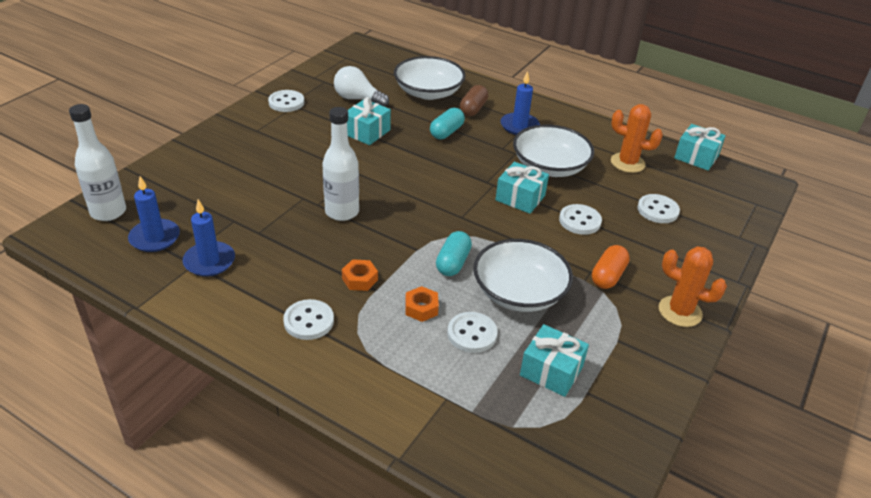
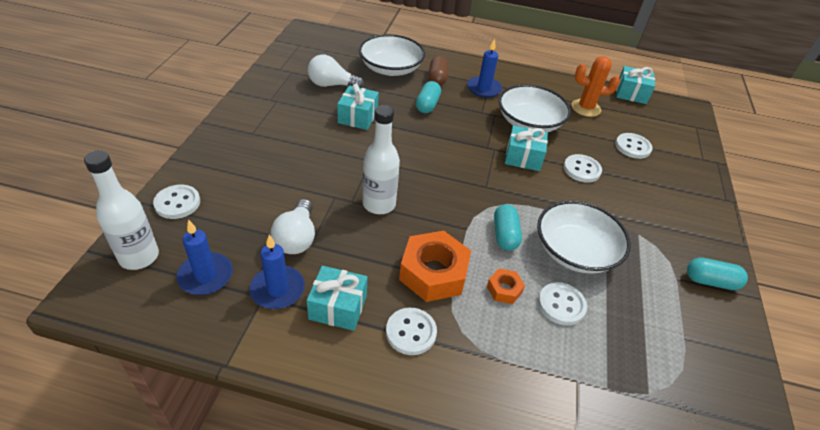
camera: 20 degrees left, 5 degrees up
white button [268,90,304,112] -> white button moved to [153,185,200,219]
orange nut [342,259,378,291] -> orange nut [399,231,471,302], size x2.04
turquoise gift [520,324,589,397] -> turquoise gift moved to [307,266,368,331]
orange capsule [592,245,630,289] -> none
orange cactus [659,246,727,327] -> none
none -> white light bulb [271,199,315,254]
none -> turquoise capsule [687,258,748,290]

